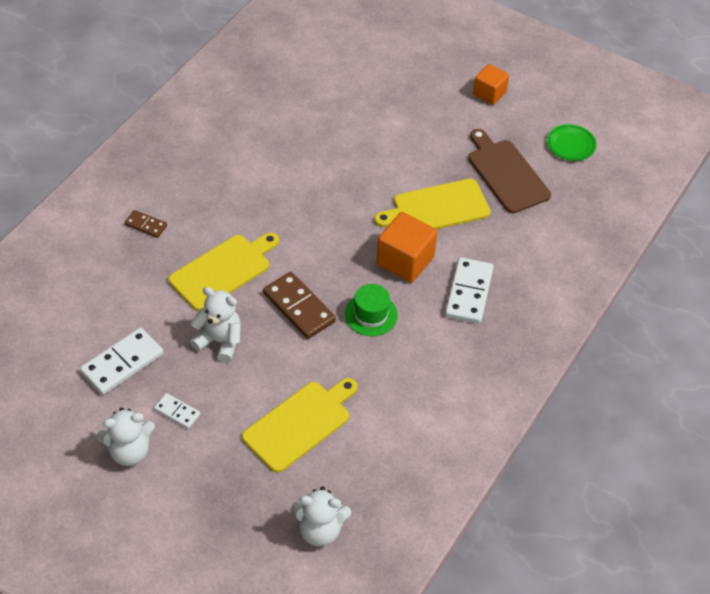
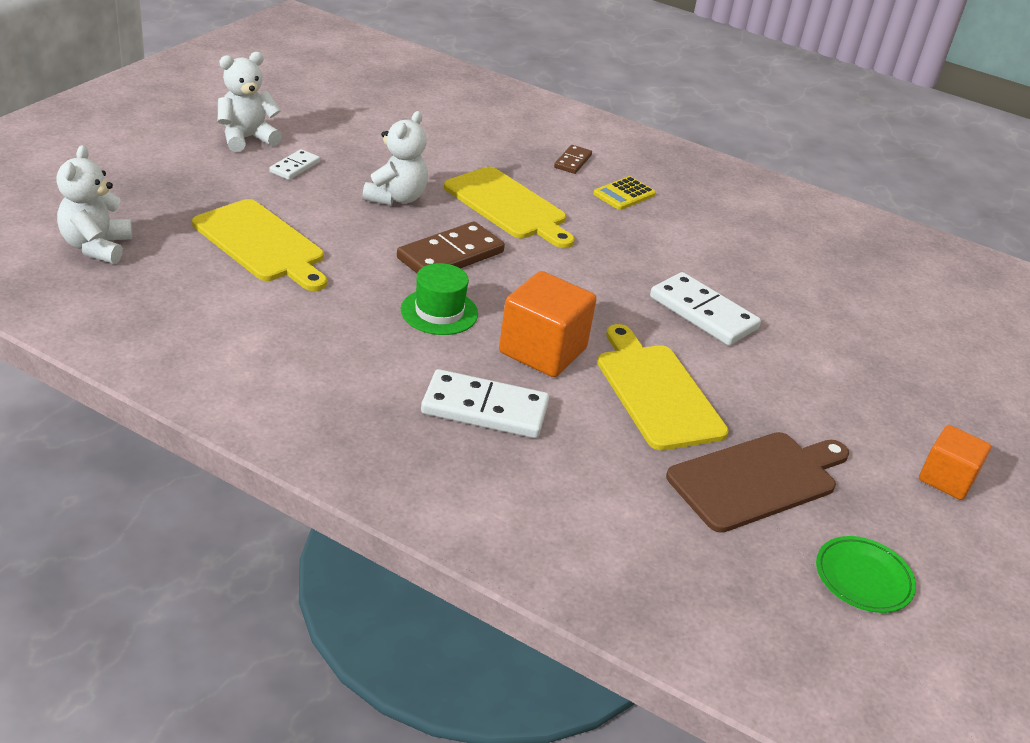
camera: 85 degrees right, 15 degrees down
white domino [80,327,164,395] -> white domino moved to [650,272,761,345]
white teddy bear [97,408,155,466] -> white teddy bear turned 75 degrees clockwise [218,52,282,152]
none -> yellow calculator [593,176,656,210]

